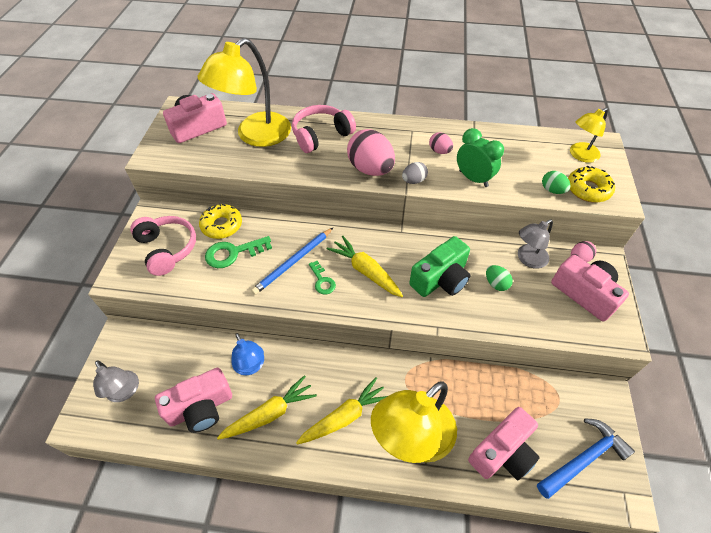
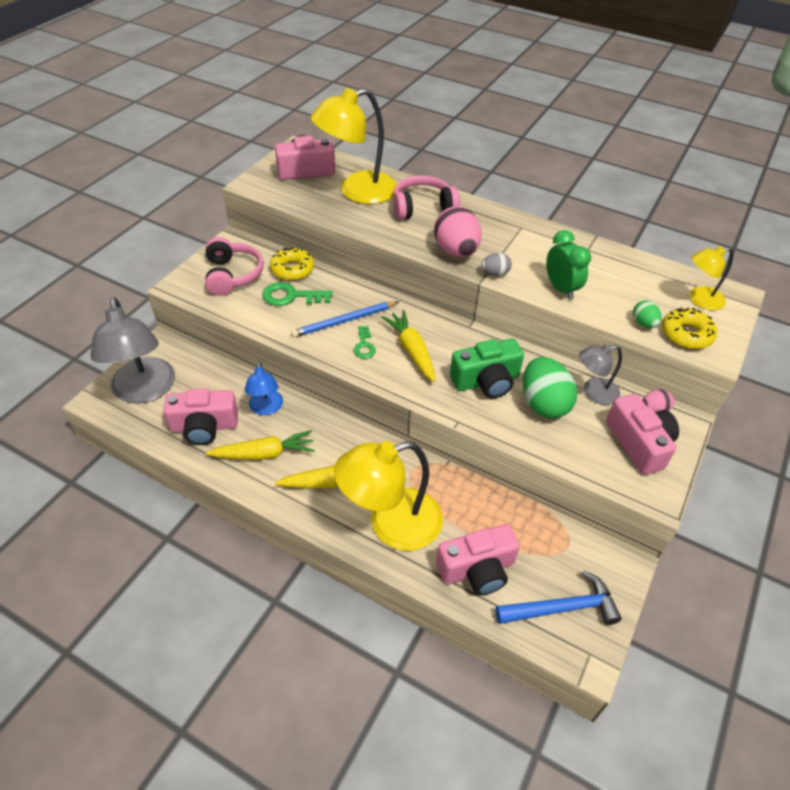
camera: 20 degrees right, 5 degrees down
grey lamp [93,361,139,402] -> grey lamp [91,297,175,404], size x1.87
pink egg [429,132,453,154] -> none
green egg [486,265,513,291] -> green egg [523,357,577,419], size x2.02

